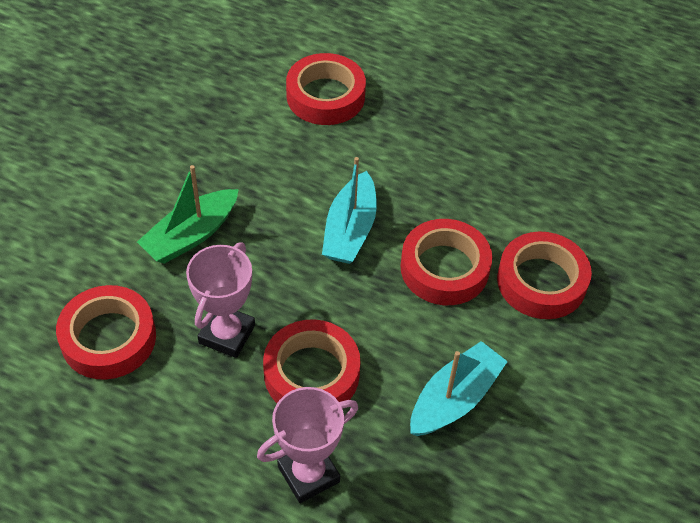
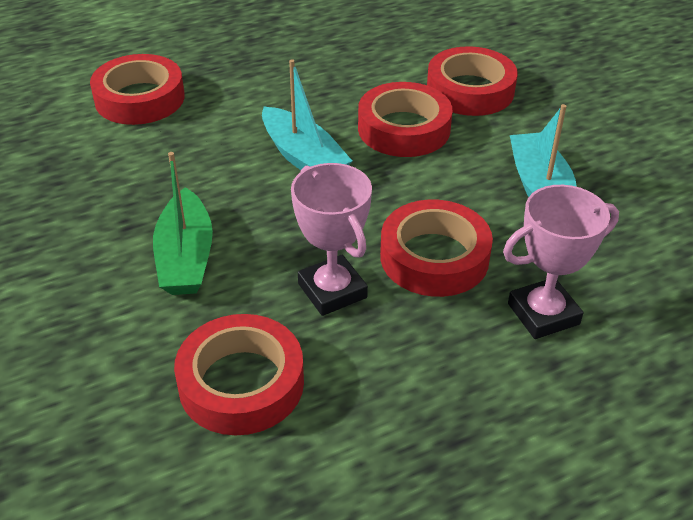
camera: 50 degrees left, 10 degrees down
pink trophy [257,387,358,503] -> pink trophy turned 60 degrees clockwise [503,185,619,339]

